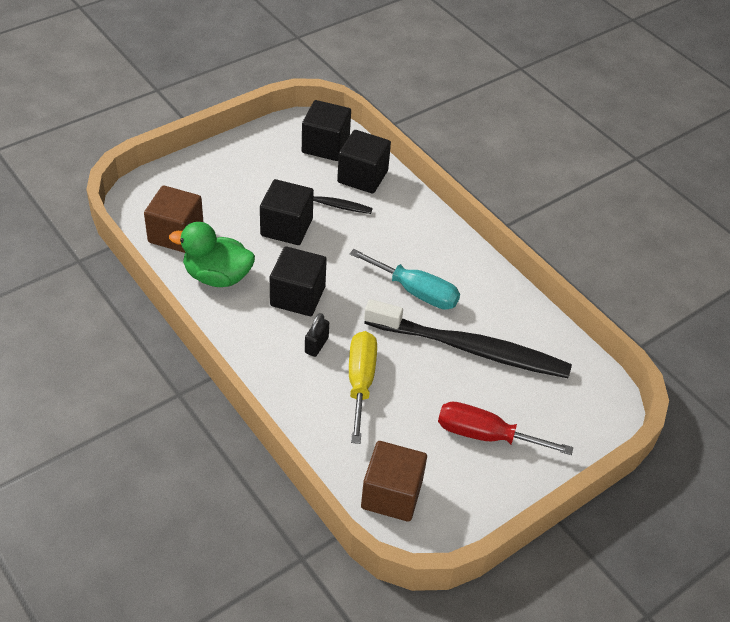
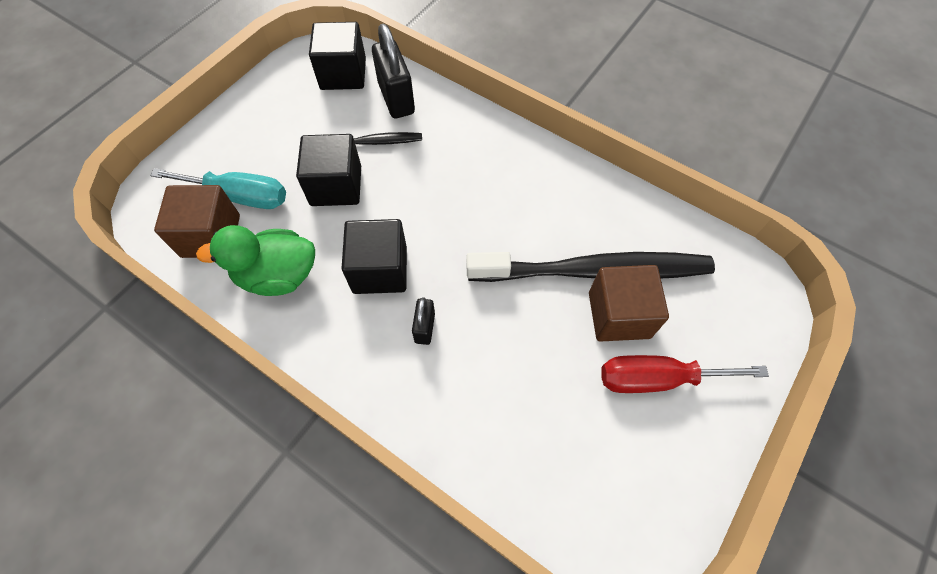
camera: 15 degrees left, 15 degrees up
black cube [337,130,391,194] -> black padlock [372,24,415,118]
turquoise screwdriver [349,249,460,310] -> turquoise screwdriver moved to [150,168,286,209]
yellow screwdriver [349,331,377,444] -> none
brown cube [361,441,427,522] -> brown cube moved to [589,265,669,342]

